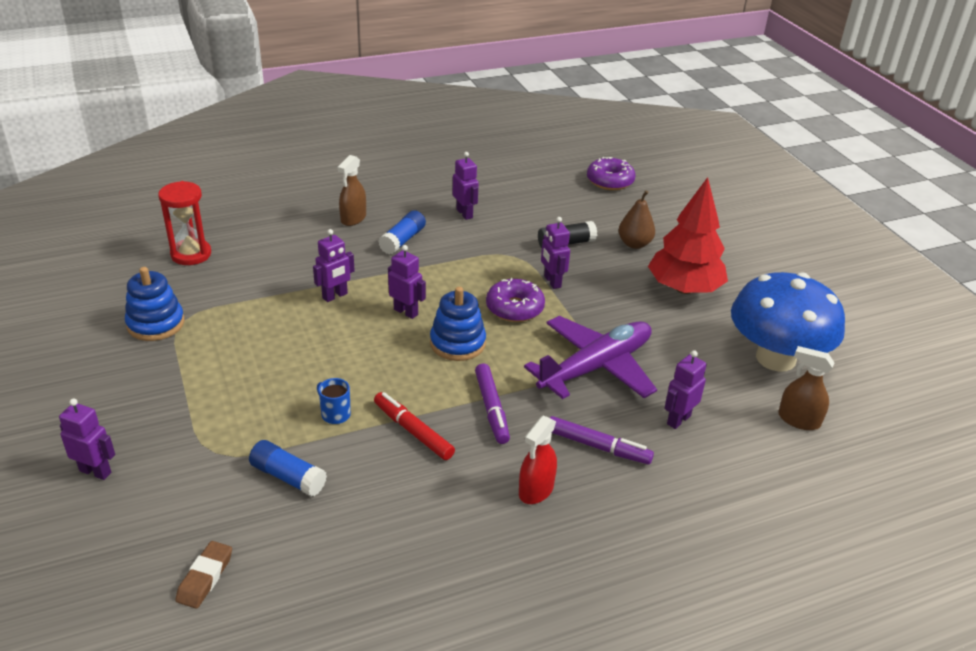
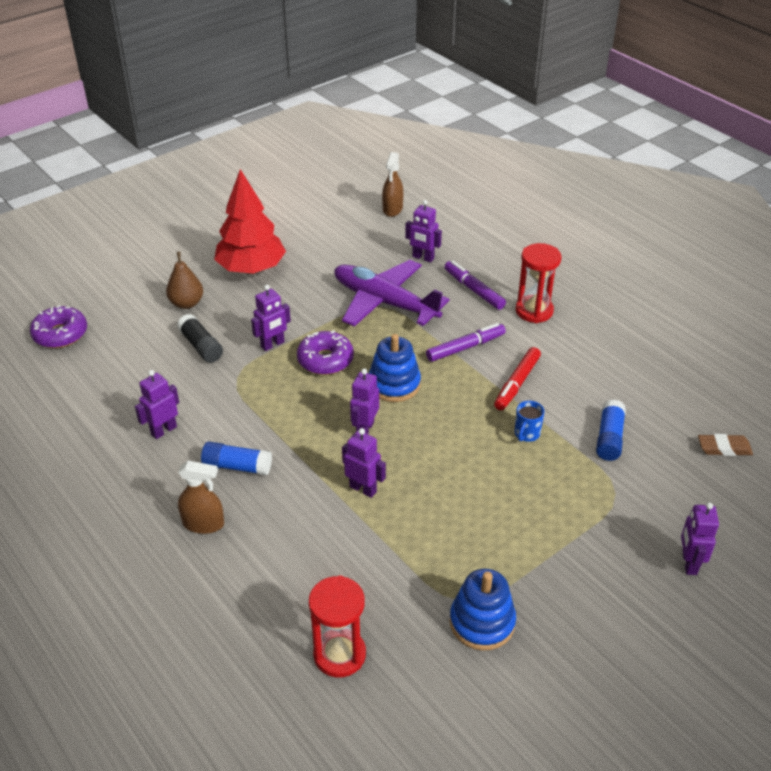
camera: 105 degrees left, 5 degrees up
red spray bottle [519,416,557,504] -> red hourglass [516,243,561,323]
purple marker [550,416,654,464] -> purple marker turned 45 degrees counterclockwise [444,261,506,310]
blue mushroom [731,272,845,372] -> none

